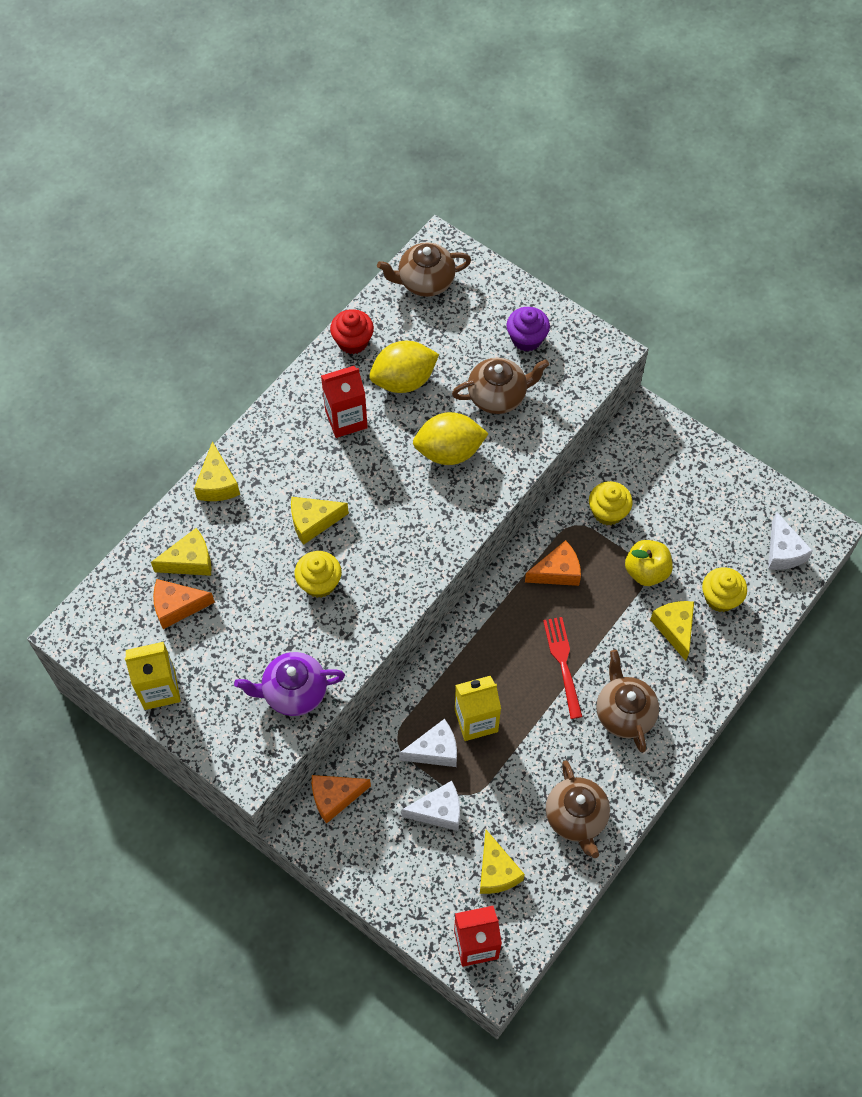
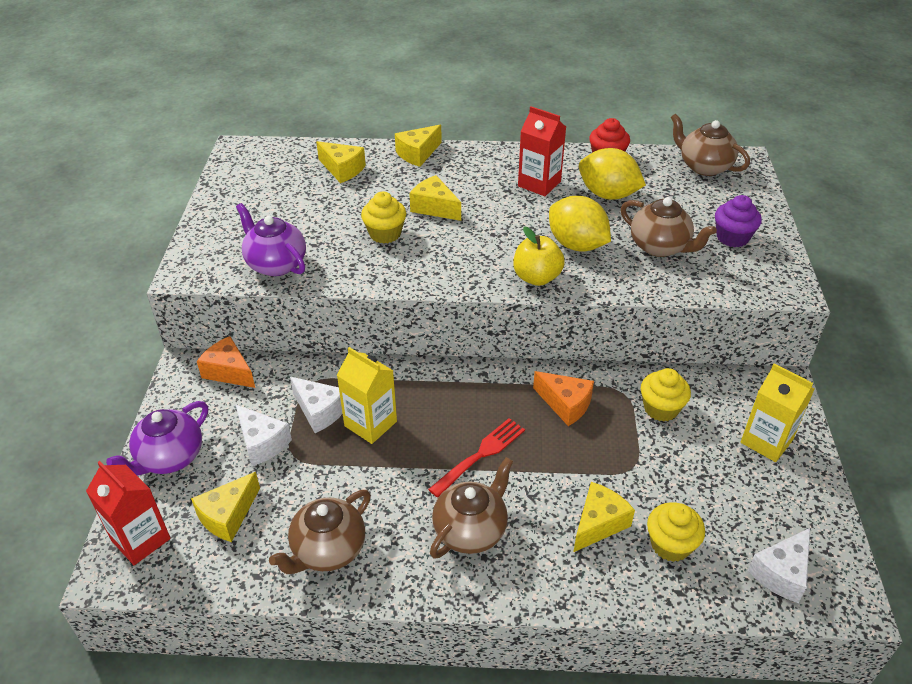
camera: 55 degrees right, 20 degrees down
yellow carton [125,642,181,710] -> yellow carton moved to [741,364,814,462]
orange cheese [153,579,215,629] -> none
yellow apple [625,540,673,586] -> yellow apple moved to [513,227,565,286]
none -> purple teapot [106,401,208,476]

